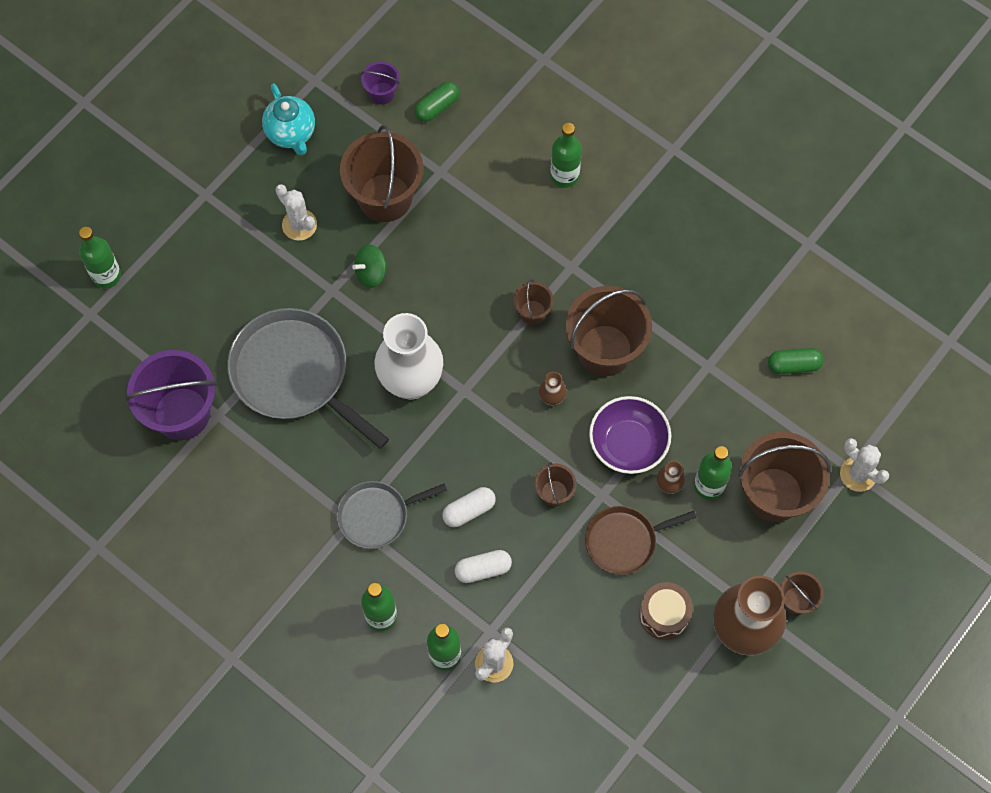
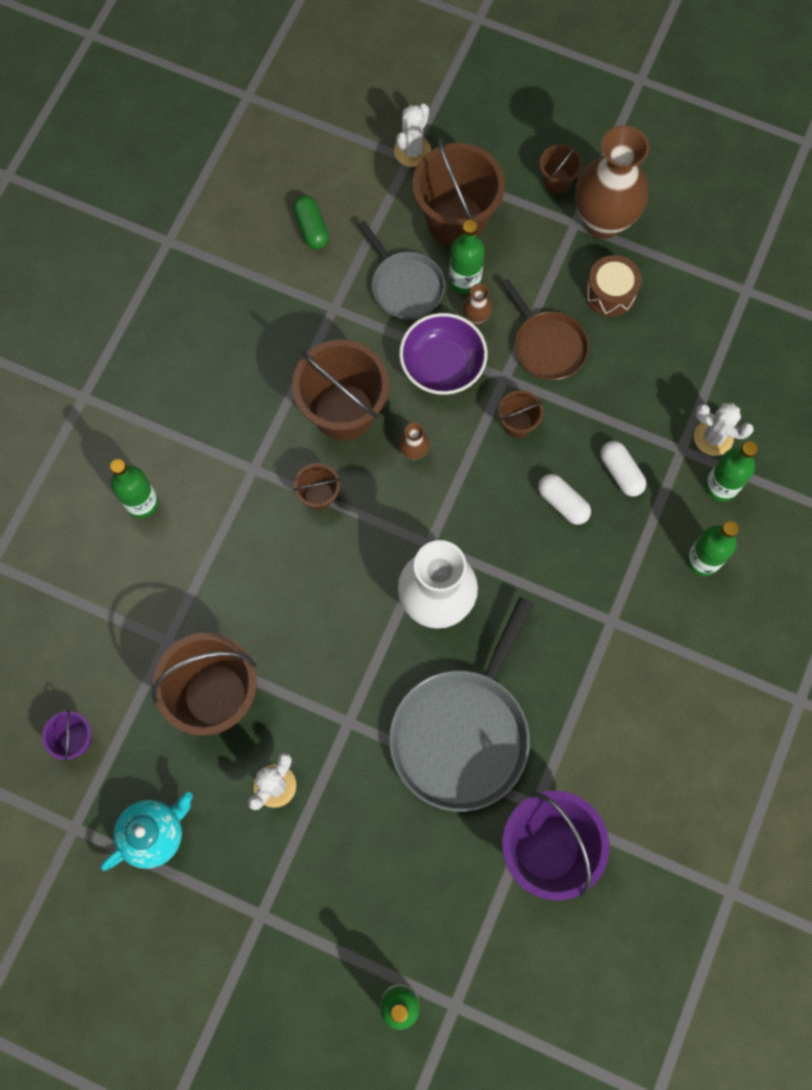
camera: 105 degrees left, 5 degrees up
grey pan [336,481,447,549] -> grey pan moved to [358,221,445,319]
green spinning top [352,244,387,288] -> none
green capsule [414,81,460,122] -> none

